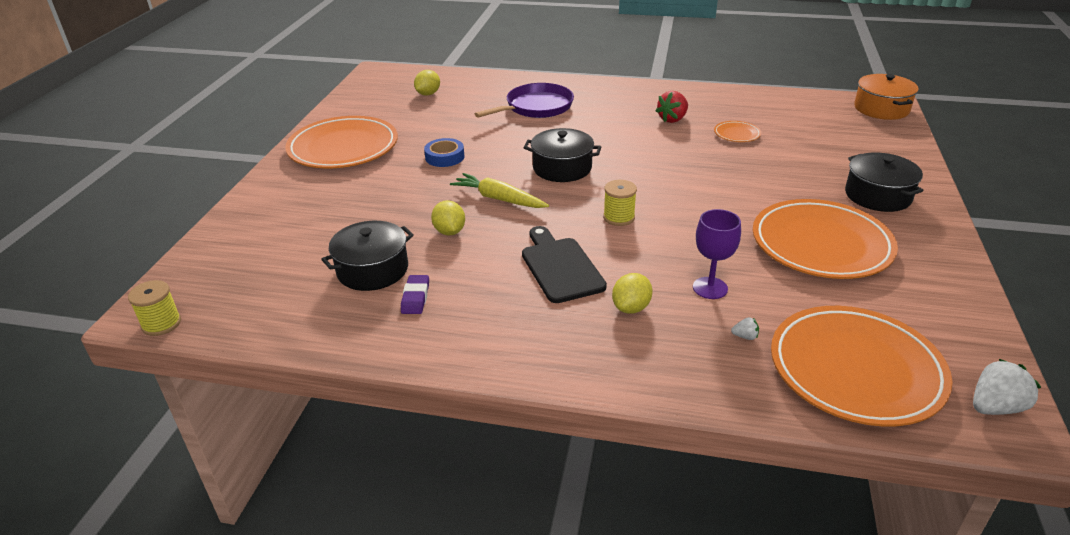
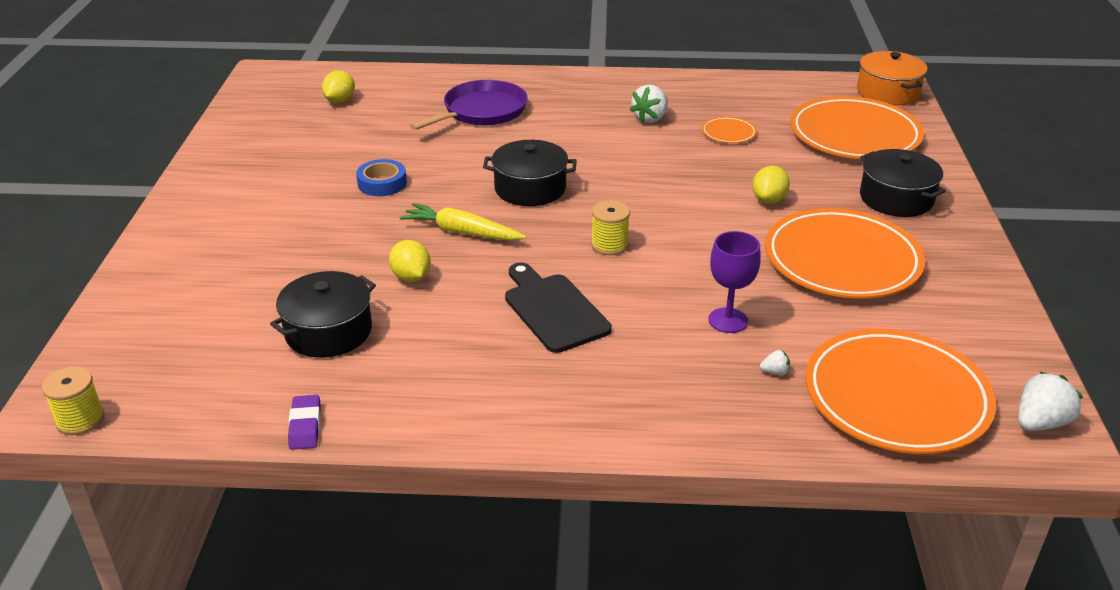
camera: 10 degrees left, 0 degrees up
orange plate [285,116,398,168] -> orange plate moved to [790,96,924,159]
purple eraser [401,275,429,314] -> purple eraser moved to [288,395,321,450]
yellow lemon [612,273,652,314] -> yellow lemon moved to [752,166,790,204]
red strawberry [656,91,688,123] -> white strawberry [630,85,668,123]

